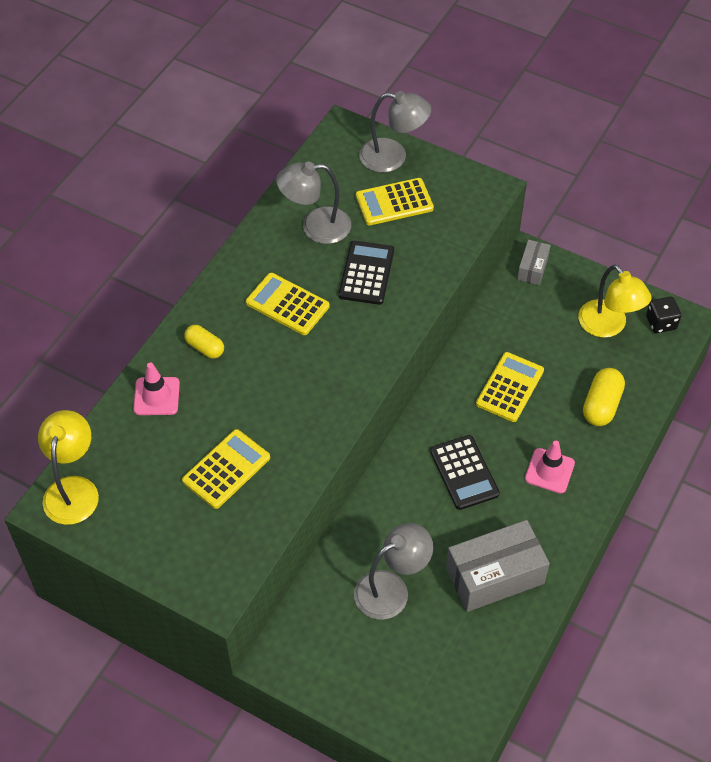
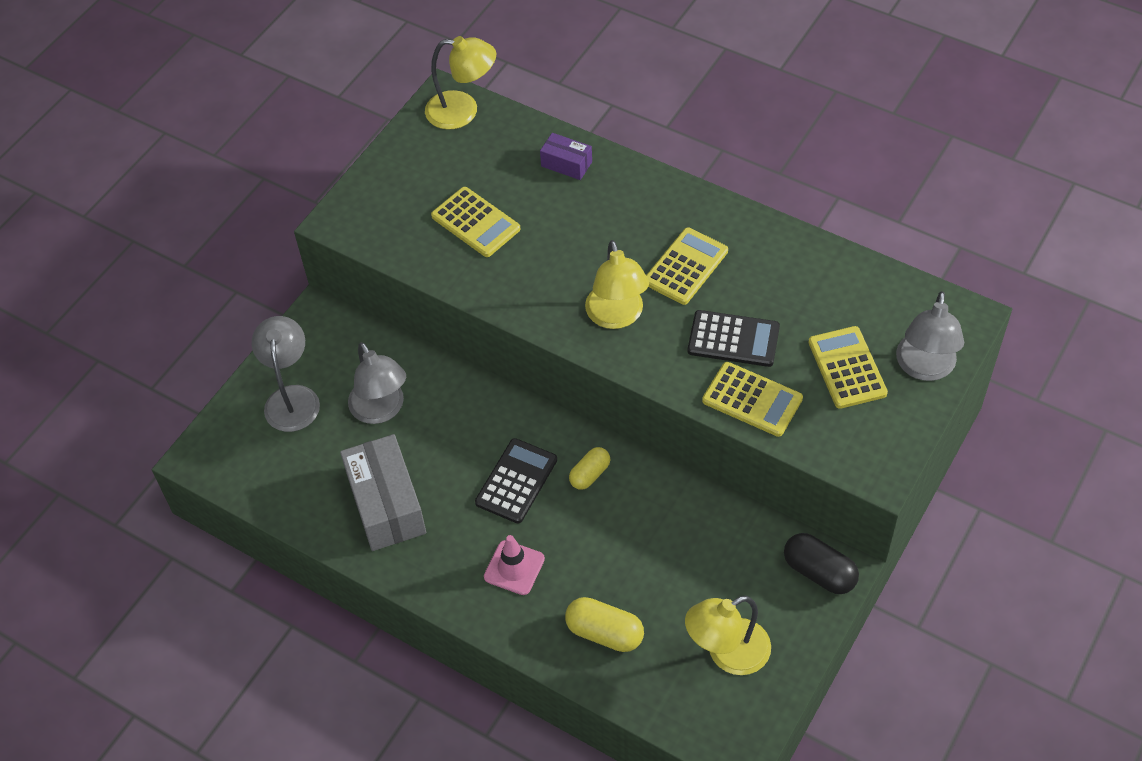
camera: 95 degrees right, 0 degrees up
pink traffic cone [133,363,180,415] -> purple box [540,133,592,180]
yellow capsule [184,325,224,359] -> yellow capsule moved to [569,447,610,490]
grey lamp [276,162,351,244] -> grey lamp moved to [252,316,320,432]
black calculator [430,435,500,510] -> black calculator turned 135 degrees clockwise [475,438,557,524]
yellow calculator [476,352,544,422] -> yellow calculator moved to [702,362,803,437]
grey box [517,240,551,285] -> black capsule [784,533,859,594]
black dice [646,297,681,333] -> none
none -> yellow lamp [585,240,649,329]

